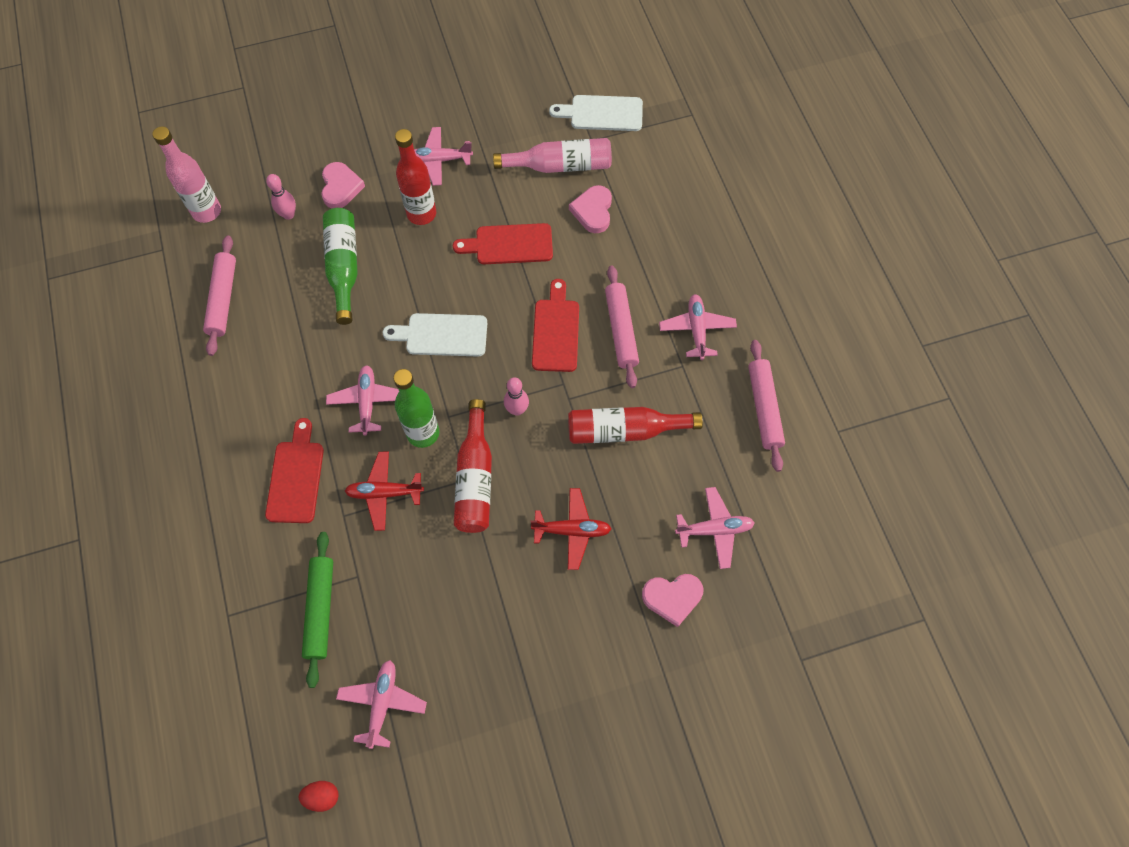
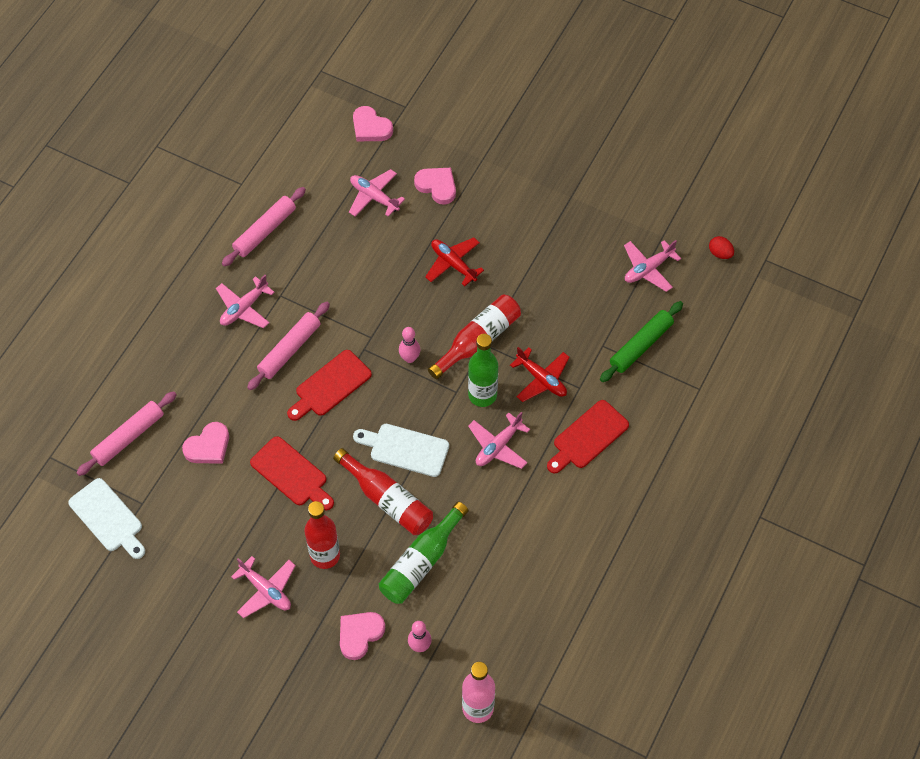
camera: 135 degrees left, 5 degrees down
pink rolling pin [203,236,236,356] -> pink rolling pin moved to [76,391,177,476]
white cutting board [383,313,487,356] -> white cutting board turned 150 degrees clockwise [353,424,449,477]
pink bottle [493,138,612,173] -> none
red bottle [568,407,703,444] -> red bottle moved to [333,448,433,535]
none -> pink heart [353,106,393,141]

